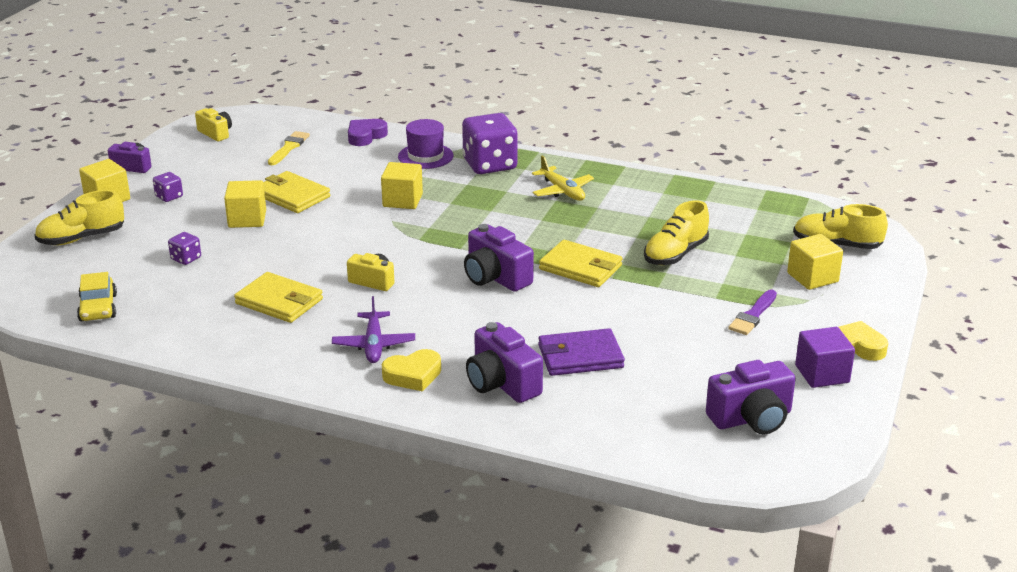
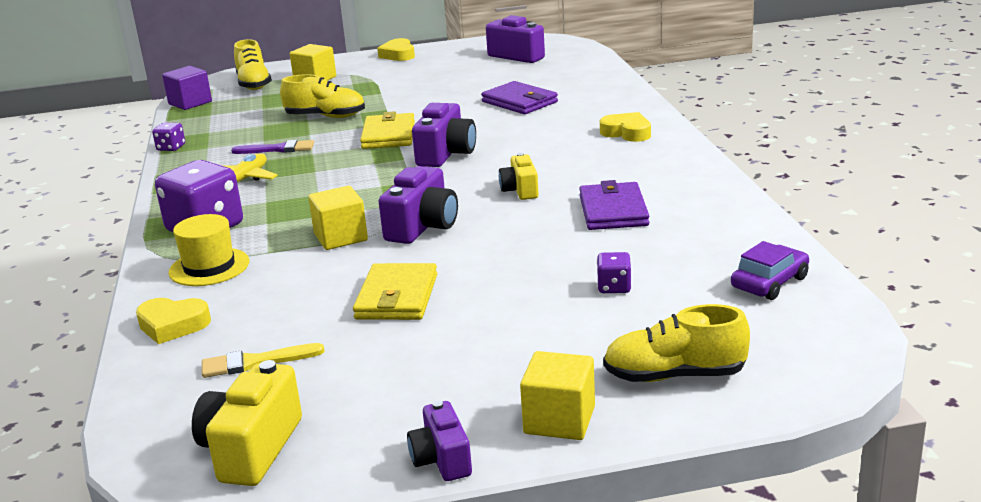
camera: 120 degrees left, 5 degrees down
yellow shoe [34,190,124,245] -> yellow shoe turned 150 degrees clockwise [603,304,750,382]
yellow car [77,272,117,321] -> purple car [731,241,809,300]
purple dice [153,172,183,202] -> purple dice moved to [152,123,185,151]
yellow camera [195,108,232,141] -> yellow camera [192,360,302,486], size x1.59
yellow cube [224,180,266,228] -> none
yellow wallet [234,272,323,323] -> purple wallet [579,180,649,230]
purple plane [332,296,415,363] -> none
purple heart [348,119,388,146] -> yellow heart [136,298,211,344]
purple hat [398,119,454,169] -> yellow hat [169,214,249,286]
purple camera [466,322,543,403] -> purple camera moved to [378,166,458,244]
purple brush [728,289,777,335] -> purple brush moved to [231,140,314,154]
purple cube [795,327,855,388] -> purple cube moved to [162,66,212,110]

